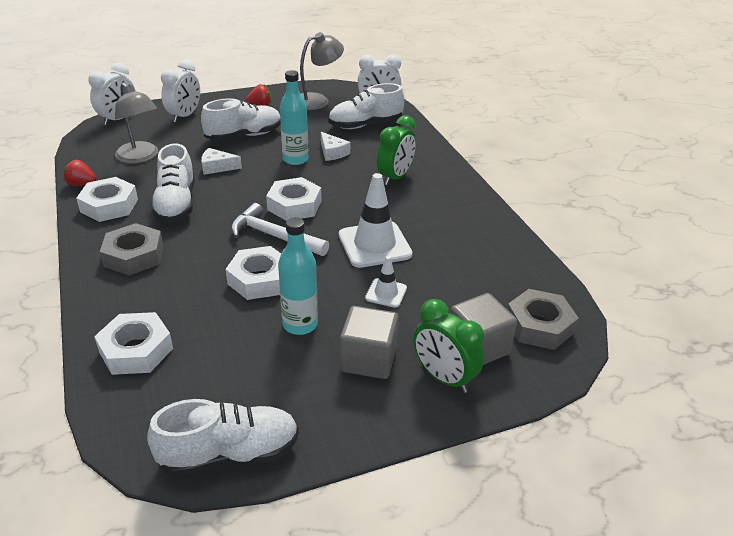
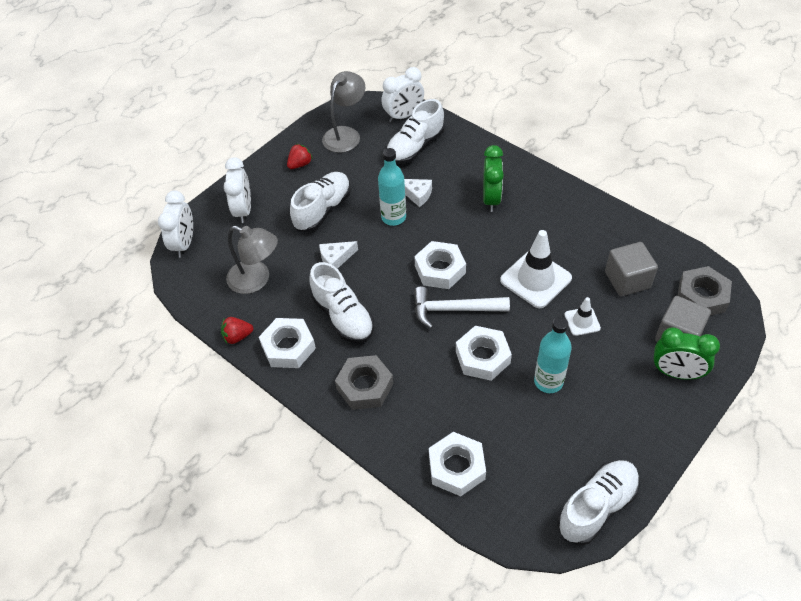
camera: 25 degrees left, 15 degrees up
grey cube [340,306,399,379] -> grey cube moved to [605,242,658,296]

